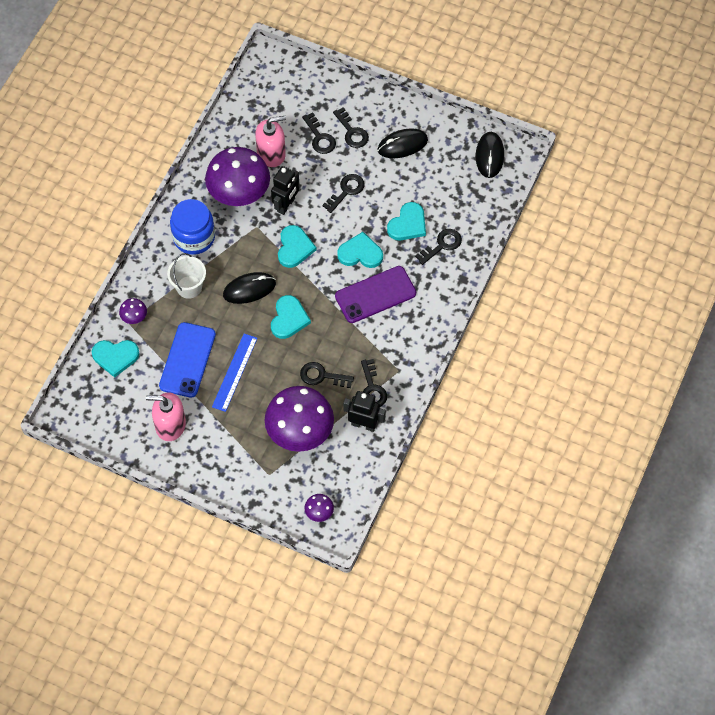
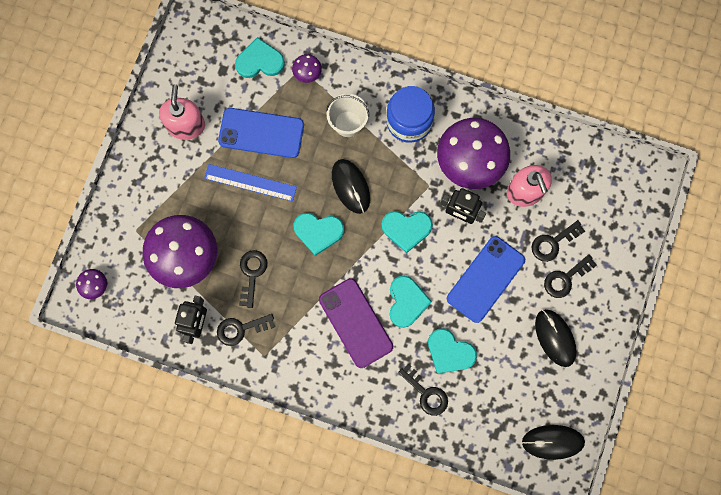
camera: 85 degrees right, 15 degrees up
turquoise heart [92,340,140,378] -> turquoise heart turned 90 degrees clockwise [235,37,285,78]
black key [322,174,365,213] -> blue phone [447,236,525,323]

